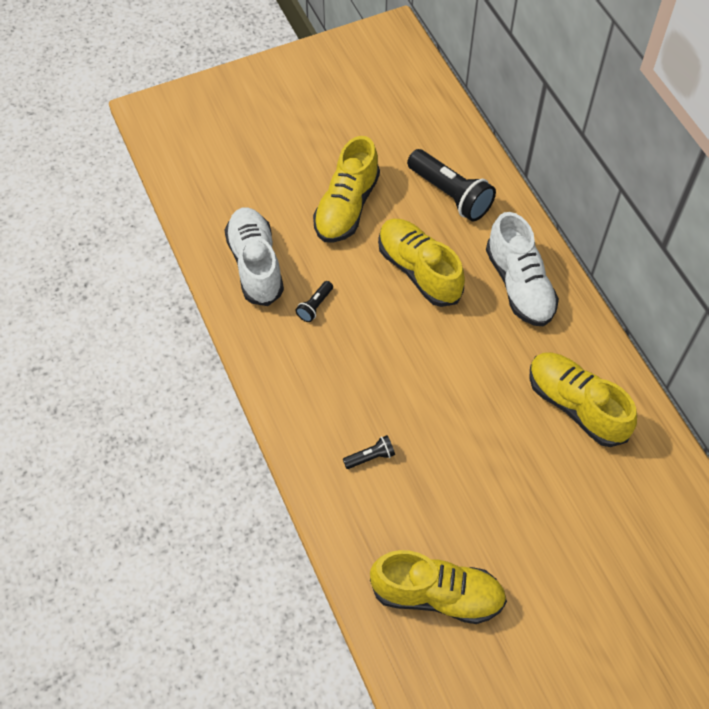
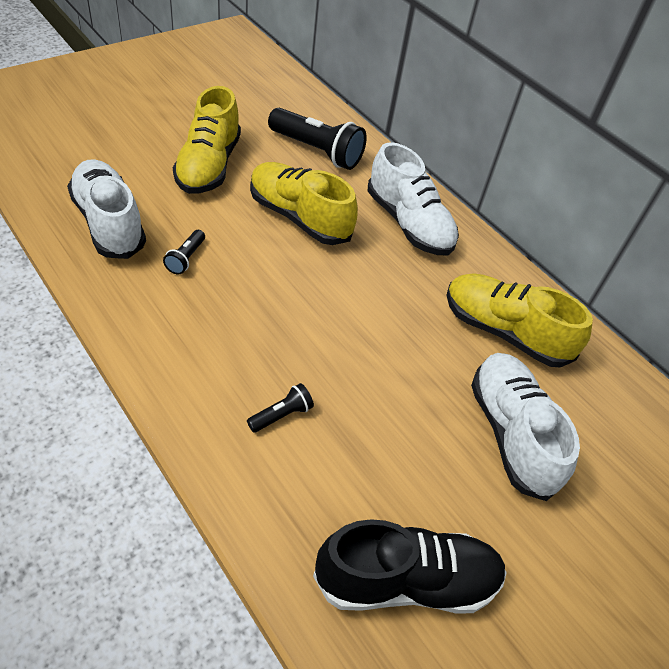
camera: 20 degrees left, 10 degrees down
yellow shoe [370,550,507,624] -> black shoe [313,519,507,613]
none -> white shoe [471,353,580,501]

